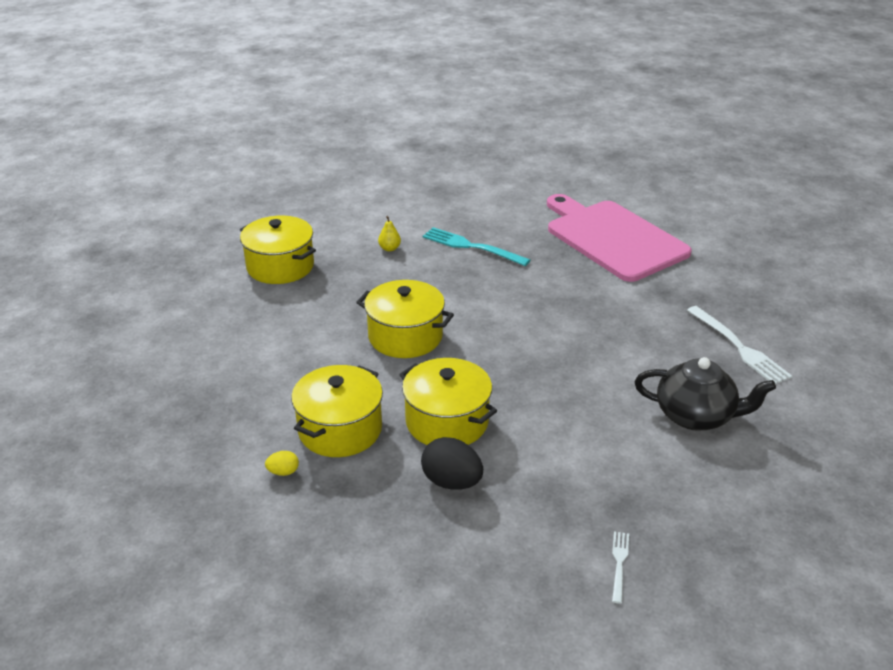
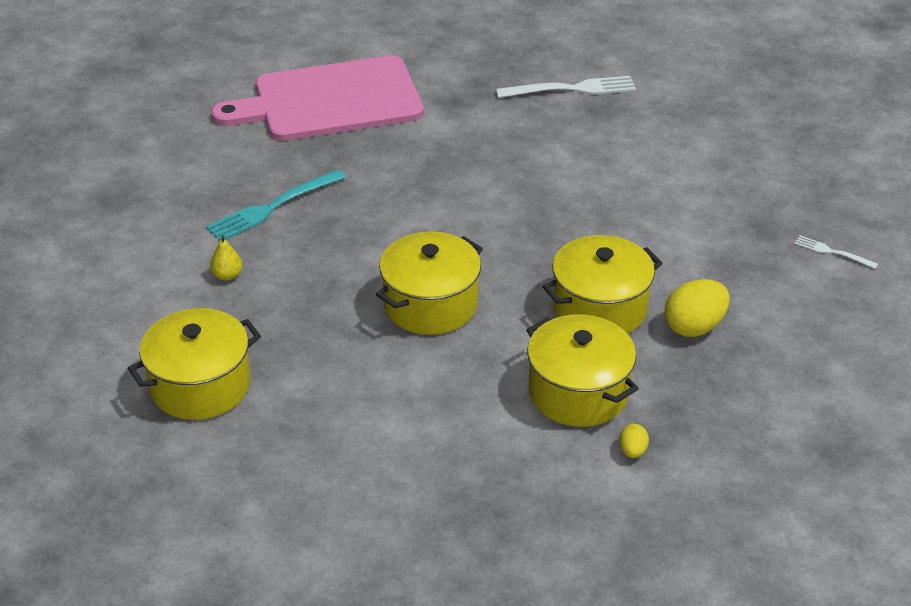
camera: 70 degrees left, 5 degrees up
black egg [421,437,483,490] -> yellow egg [664,279,730,337]
black teapot [635,357,776,431] -> none

